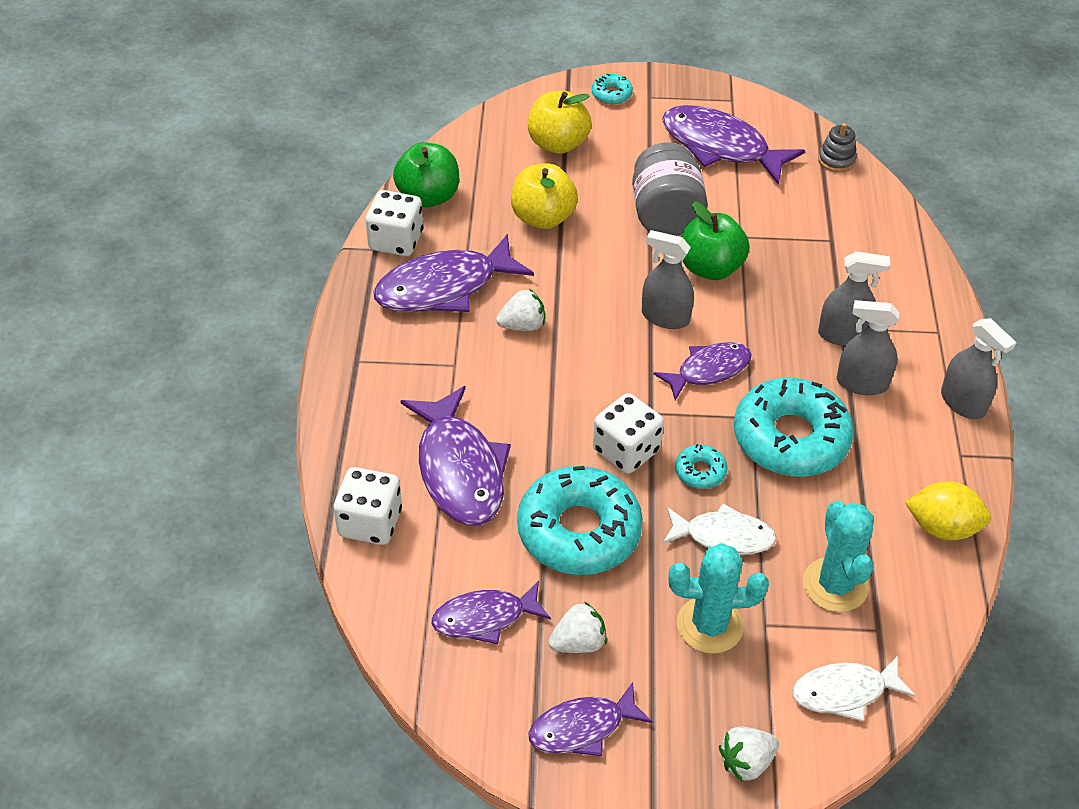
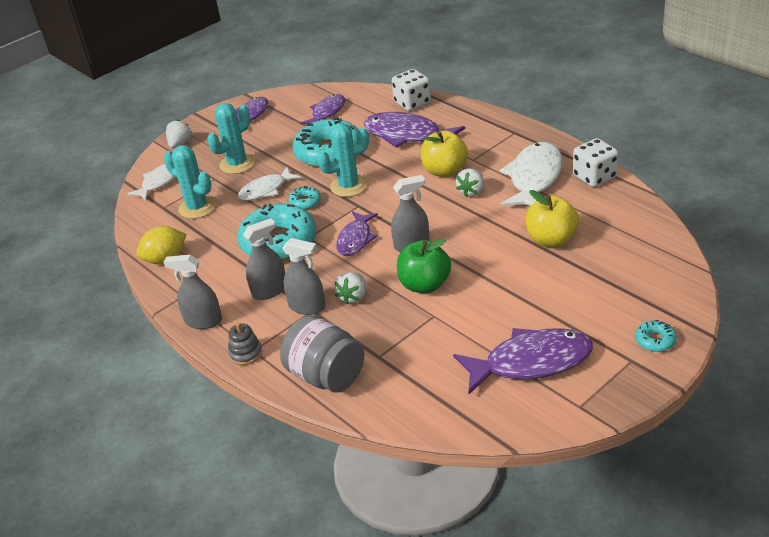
camera: 140 degrees right, 10 degrees down
purple fish [373,234,534,312] -> white fish [500,142,563,206]
green apple [393,142,459,208] -> none
yellow apple [528,91,591,154] -> yellow apple moved to [421,131,468,177]
white strawberry [549,601,607,653] -> white strawberry moved to [334,272,366,305]
white dice [593,393,664,474] -> turquoise cactus [317,123,369,197]
grey jar [632,142,708,236] -> grey jar moved to [280,315,364,393]
grey stacking toy [818,123,857,172] -> grey stacking toy moved to [228,323,262,365]
grey spray bottle [818,251,891,346] -> grey spray bottle turned 120 degrees counterclockwise [282,238,325,315]

